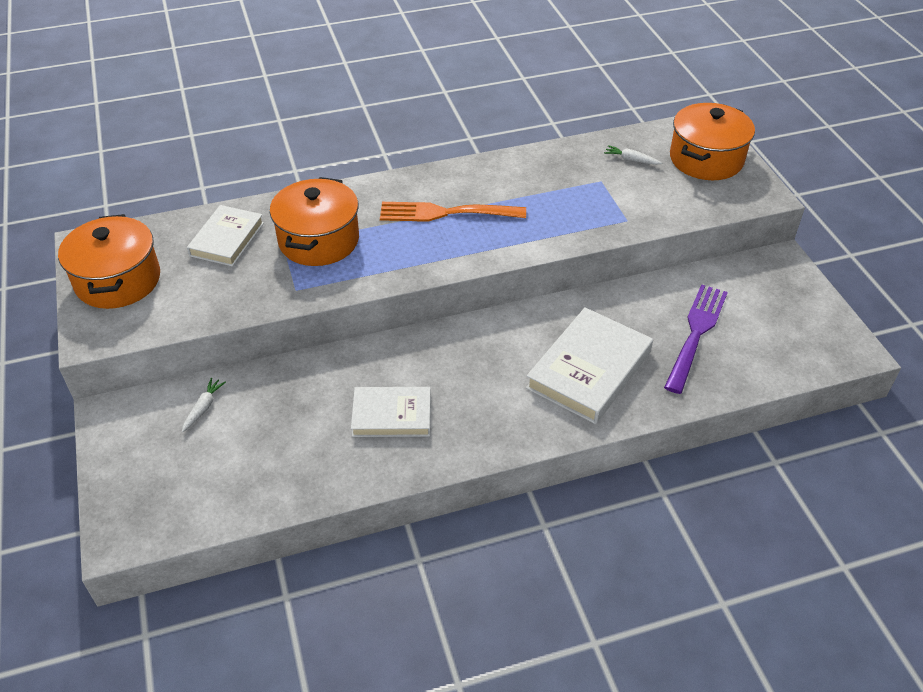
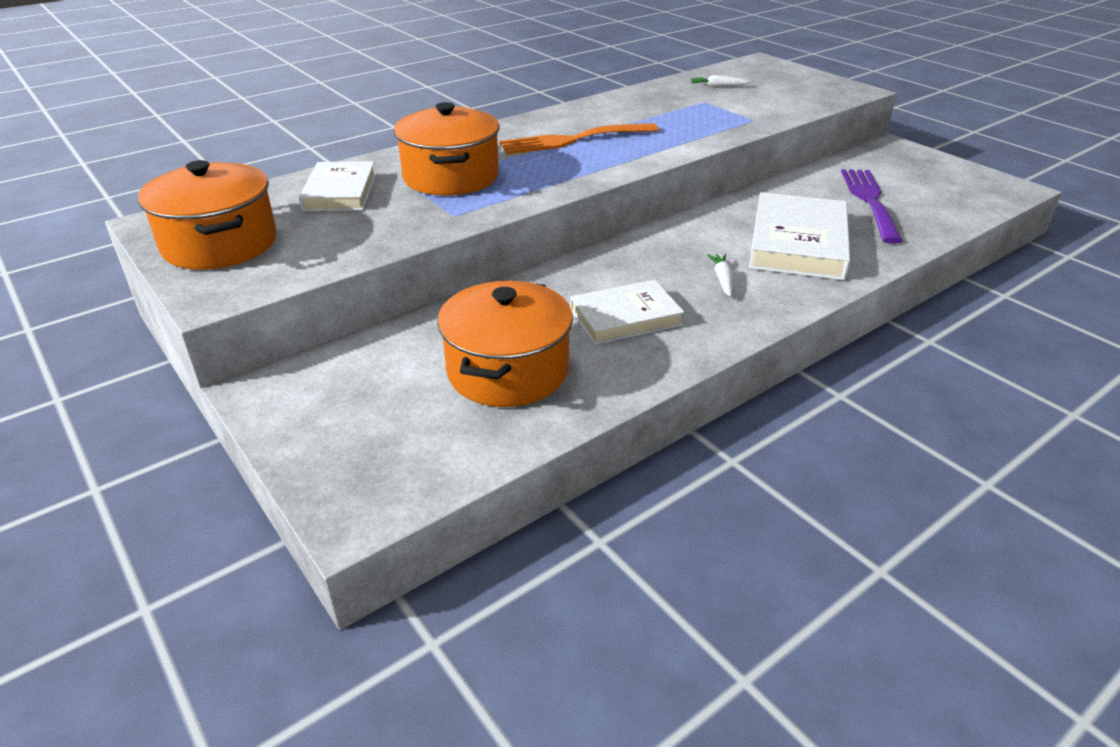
camera: 20 degrees left, 10 degrees down
white carrot [182,378,226,432] -> white carrot moved to [707,254,733,297]
orange pot [670,103,755,180] -> orange pot moved to [437,280,573,407]

